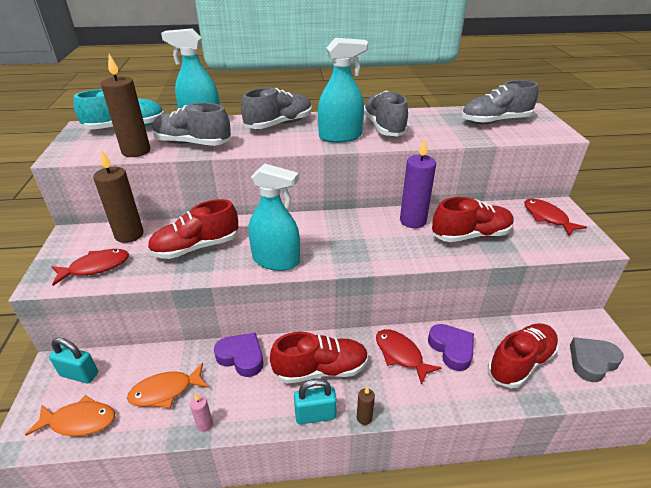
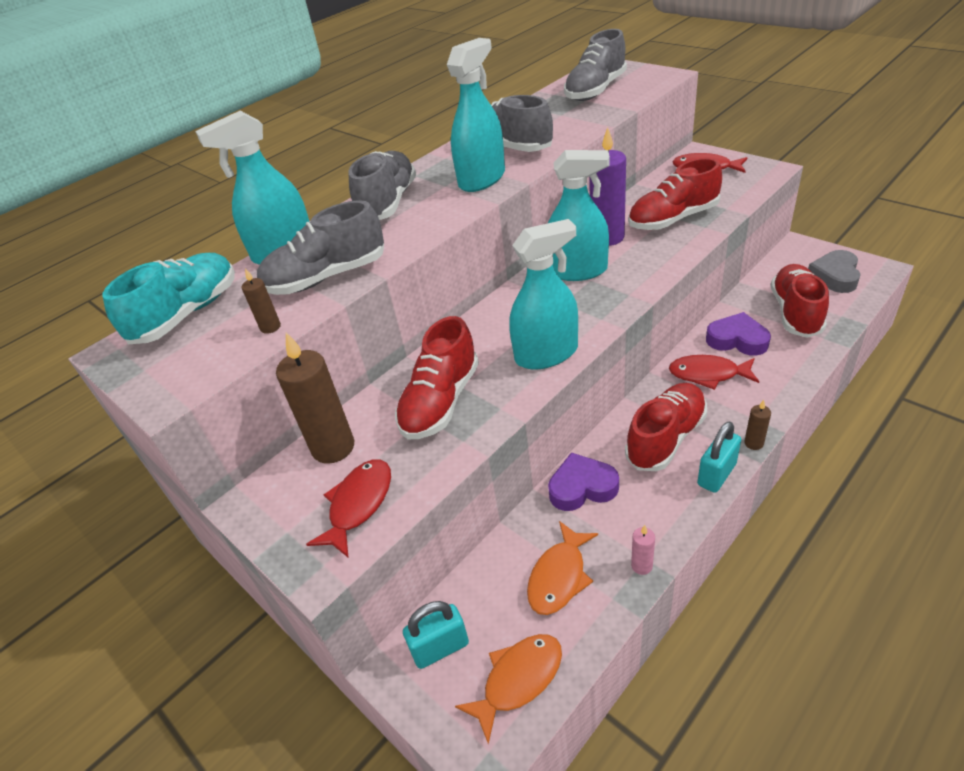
camera: 35 degrees left, 5 degrees up
brown candle [101,54,150,157] -> brown candle [242,268,281,334], size x0.46
red shoe [432,197,514,242] -> red shoe turned 150 degrees counterclockwise [628,158,722,230]
none -> turquoise spray bottle [548,150,610,281]

